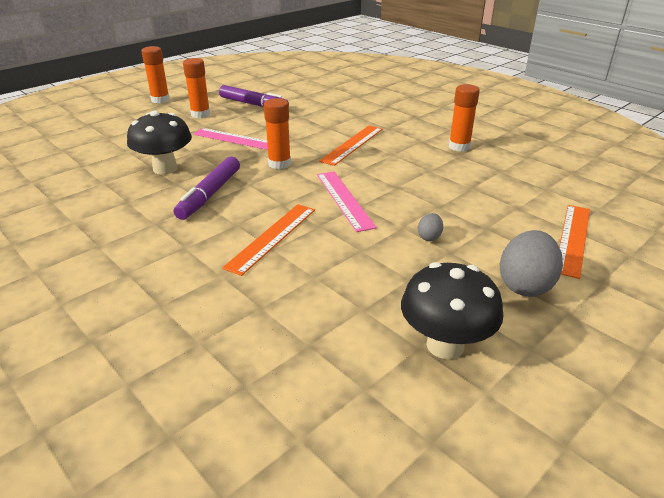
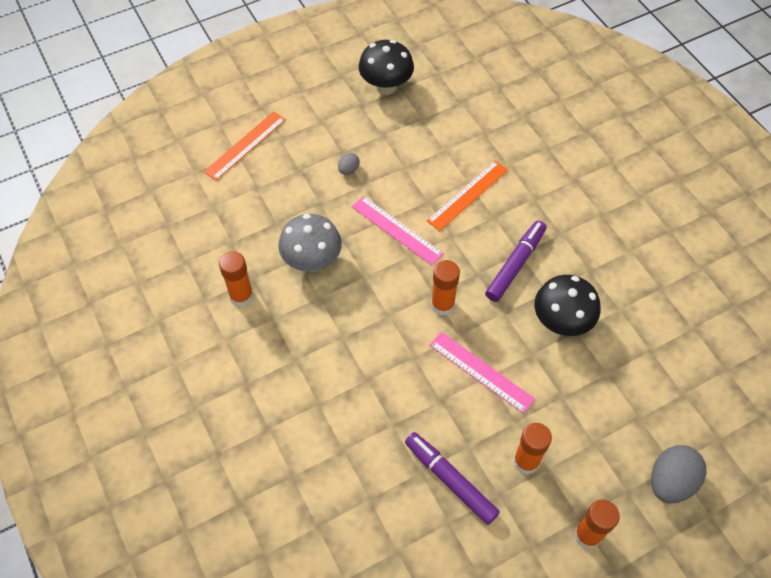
camera: 165 degrees left, 25 degrees up
pink ruler [317,171,377,232] -> pink ruler turned 45 degrees counterclockwise [352,196,444,265]
orange ruler [319,126,383,166] -> none
grey egg [500,230,563,297] -> grey egg moved to [651,445,706,503]
none -> grey mushroom [278,214,342,272]

